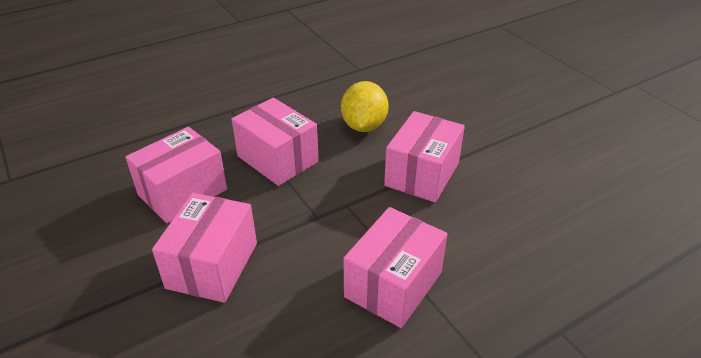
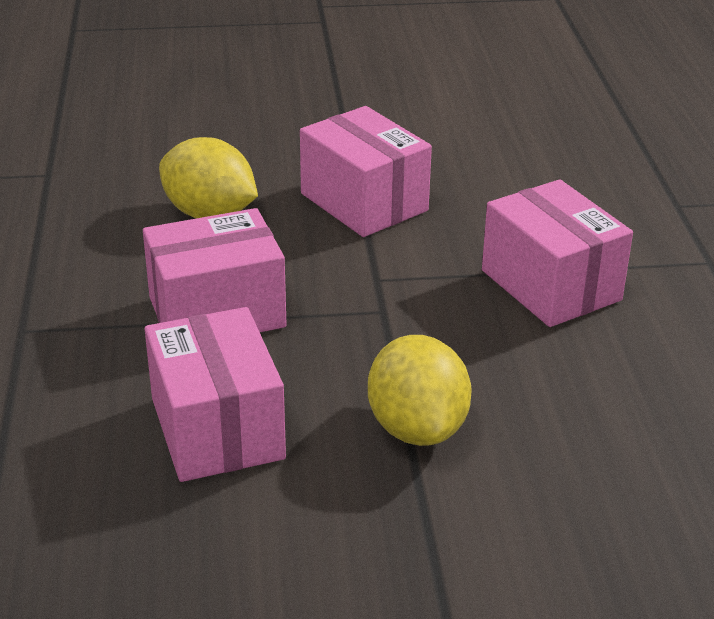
camera: 65 degrees left, 5 degrees down
pink box [152,193,257,303] -> yellow lemon [368,335,472,446]

